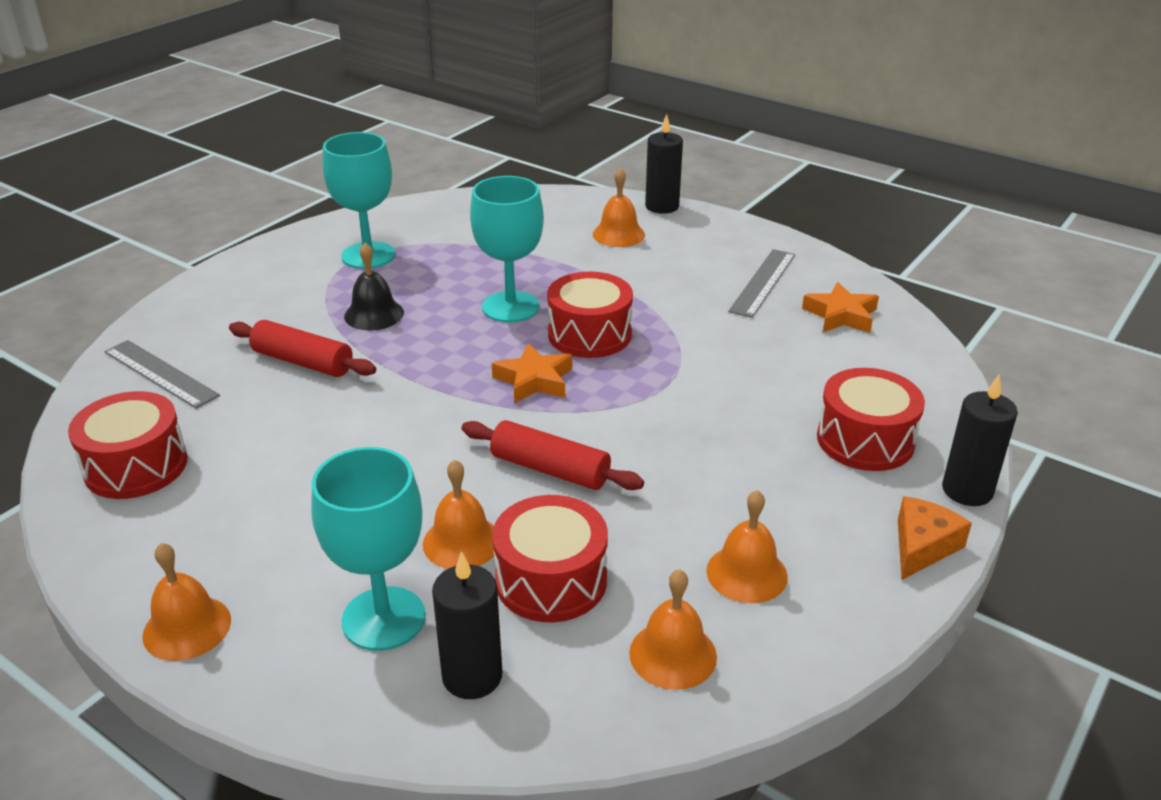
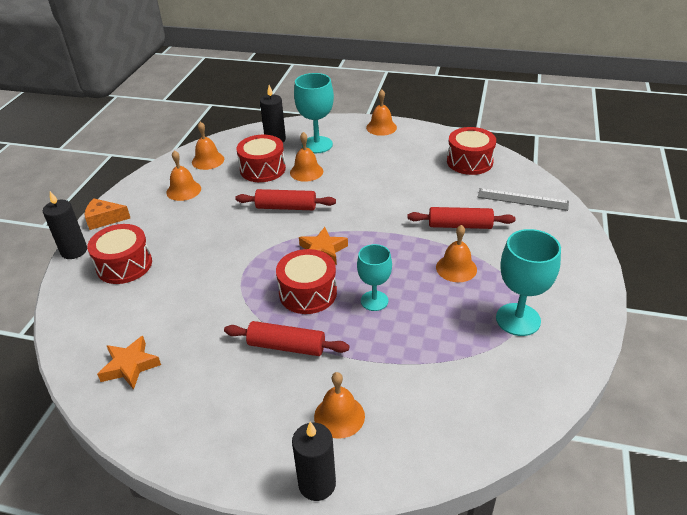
camera: 160 degrees right, 5 degrees up
black bell [344,243,404,330] -> orange bell [436,225,477,282]
turquoise goblet [470,176,544,323] -> turquoise goblet [357,244,392,311], size x0.66
grey ruler [728,249,795,318] -> none
orange cheese [898,496,972,580] -> orange cheese turned 75 degrees clockwise [85,198,130,230]
none -> red rolling pin [224,321,349,356]

